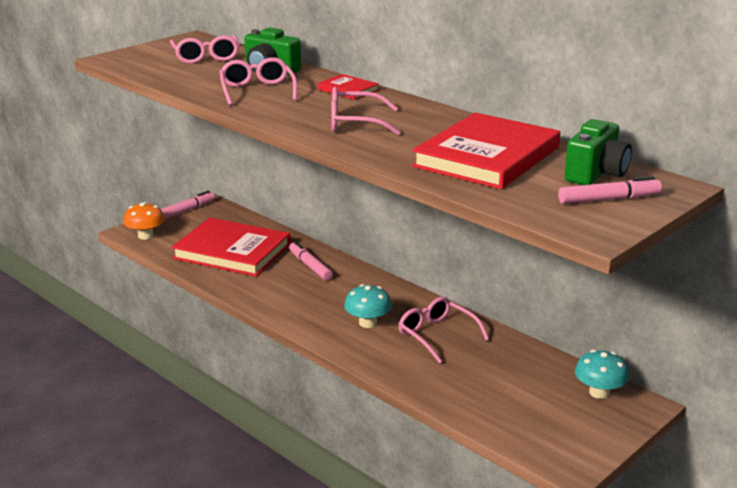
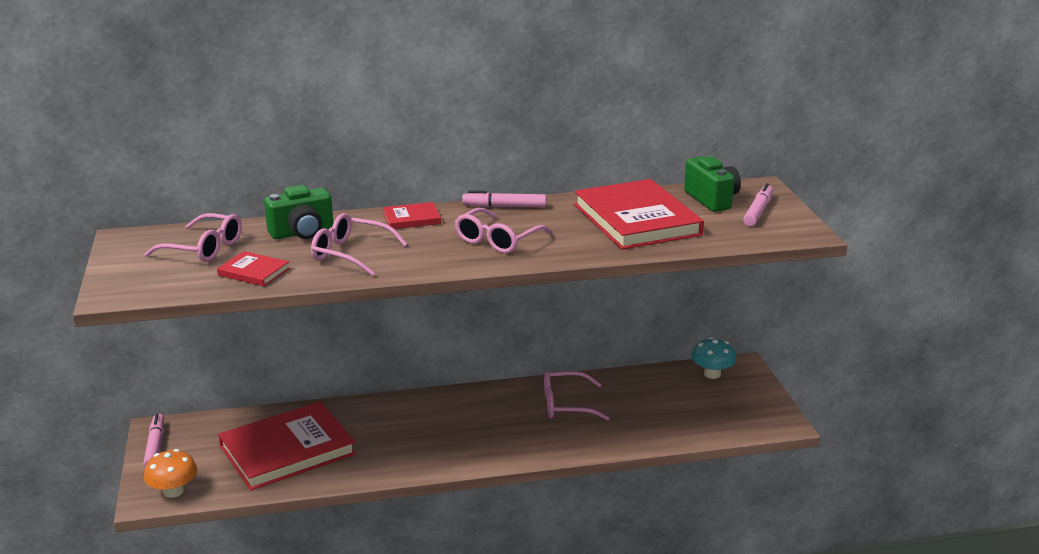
camera: 55 degrees left, 0 degrees up
pink marker [289,241,333,280] -> pink marker moved to [462,191,546,208]
turquoise mushroom [344,284,392,328] -> none
none -> red book [217,251,290,286]

